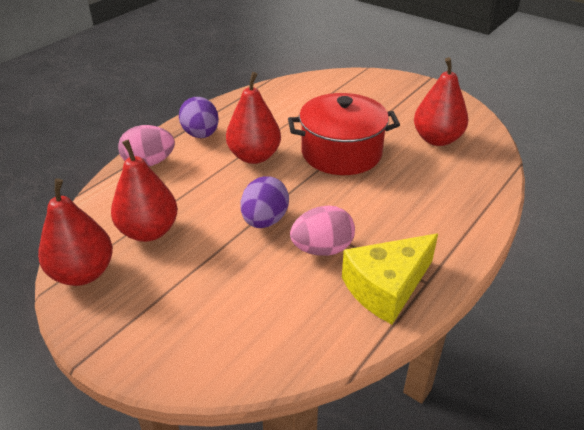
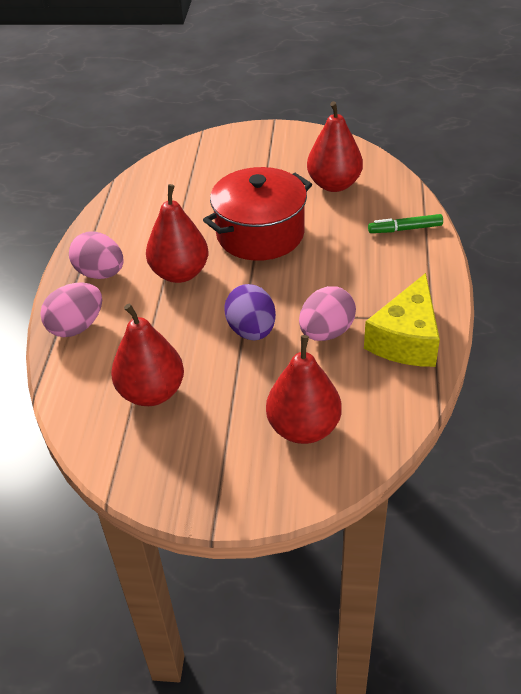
camera: 30 degrees left, 5 degrees up
red pear [38,178,113,286] -> red pear moved to [266,335,342,444]
purple egg [179,97,219,138] -> pink egg [69,231,123,279]
none -> green marker [368,214,443,233]

